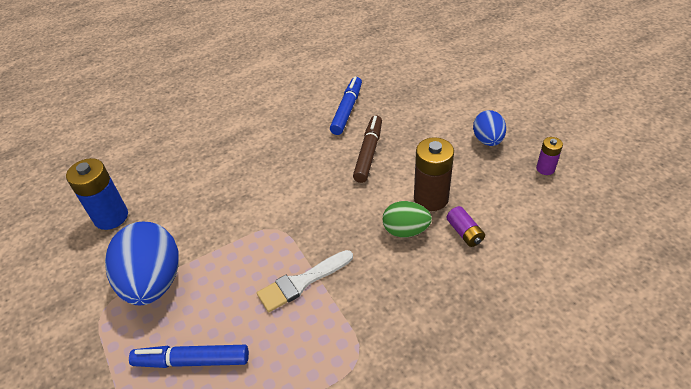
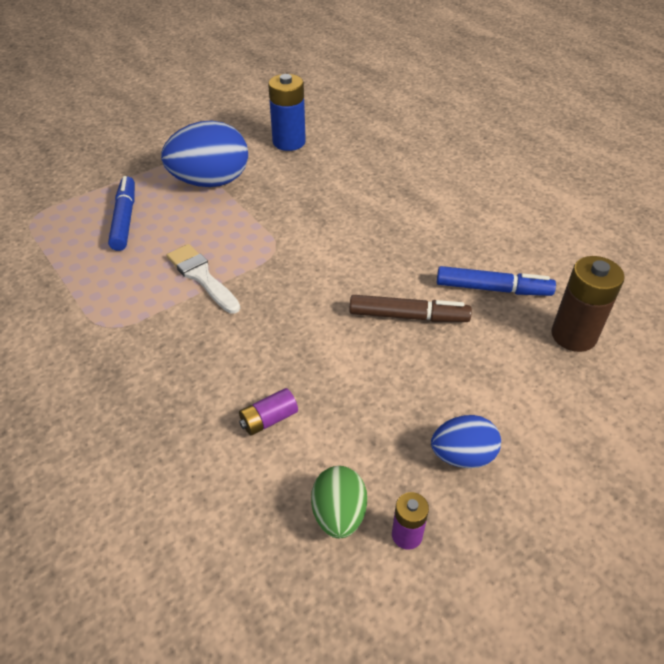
camera: 80 degrees right, 0 degrees up
green egg [383,201,432,237] -> green egg moved to [311,466,367,538]
brown battery [414,137,454,211] -> brown battery moved to [551,256,625,352]

